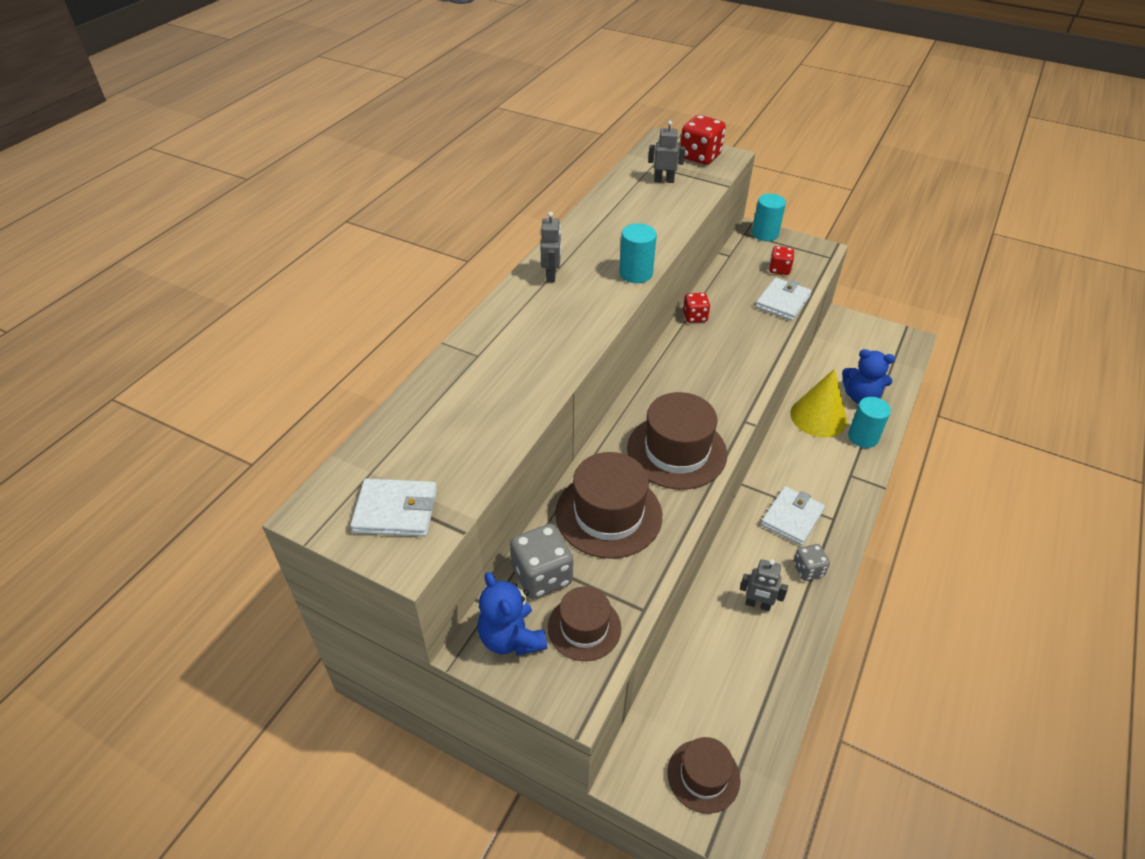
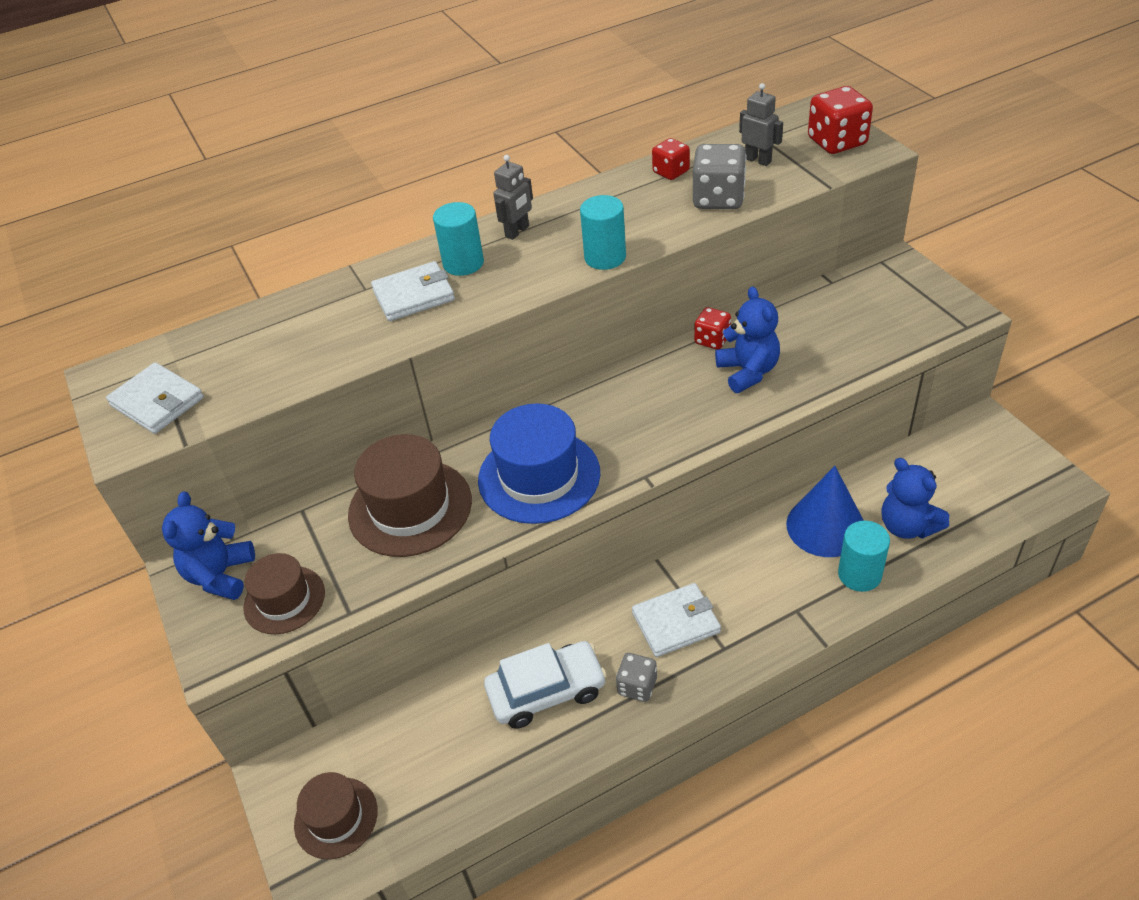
camera: 40 degrees right, 0 degrees up
grey dice [510,524,573,599] -> grey dice moved to [693,144,747,209]
brown hat [627,392,727,490] -> blue hat [478,403,600,524]
grey robot [740,559,788,611] -> white car [484,641,607,729]
turquoise cylinder [752,194,786,241] -> turquoise cylinder moved to [433,202,484,276]
white wallet [755,278,812,321] -> white wallet moved to [371,261,455,321]
red dice [769,246,794,275] -> red dice moved to [652,138,690,180]
yellow cone [790,369,847,438] -> blue cone [786,466,864,557]
none -> blue teddy bear [715,286,780,393]

